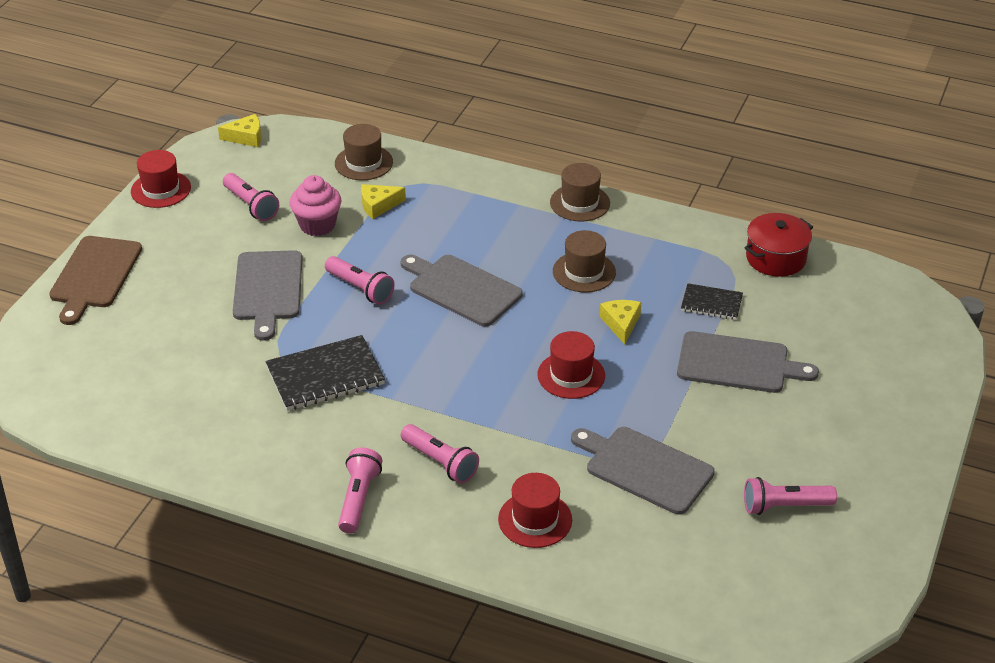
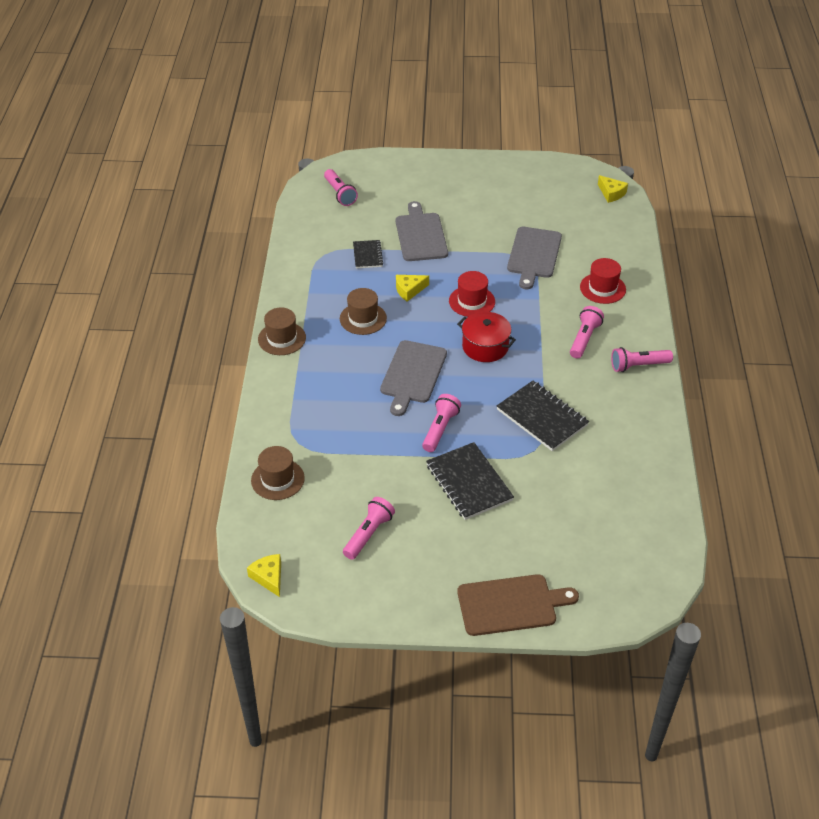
camera: 110 degrees left, 5 degrees up
red hat [131,150,191,208] -> none
grey cutting board [233,250,302,341] -> black notebook [426,442,514,520]
pink cupcake [290,175,341,236] -> none
yellow cheese [361,184,406,219] -> yellow cheese moved to [598,175,628,203]
pink flashlight [744,477,837,515] -> pink flashlight moved to [324,169,358,206]
red pot [745,213,813,277] -> red pot moved to [457,312,516,362]

